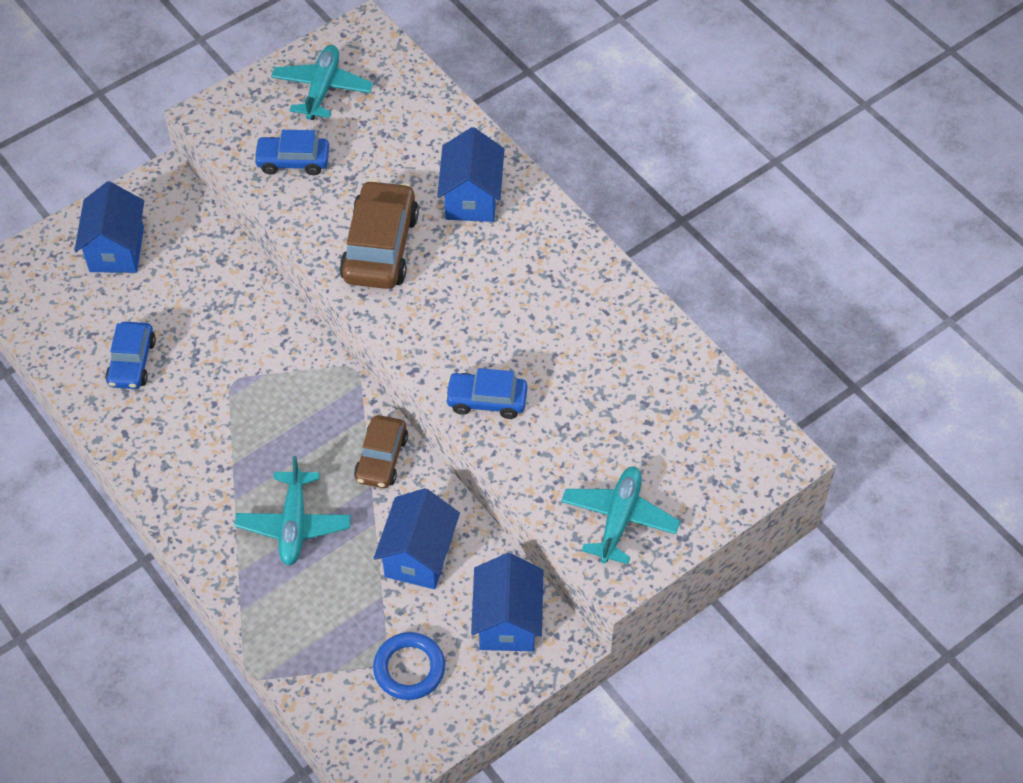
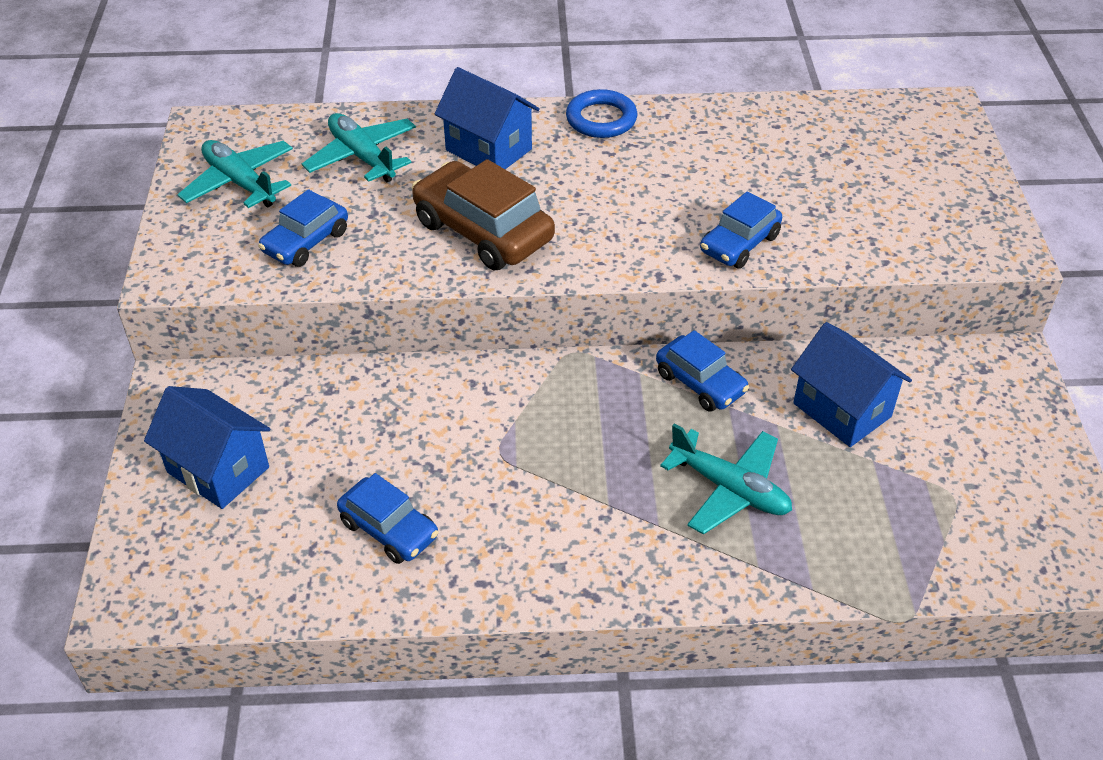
camera: 55 degrees left, 10 degrees down
brown car [354,415,408,488] -> blue car [656,330,749,412]
blue ring [373,632,445,700] -> blue ring moved to [566,89,637,138]
blue house [471,553,543,651] -> none
turquoise plane [561,467,680,564] -> turquoise plane moved to [302,113,416,182]

